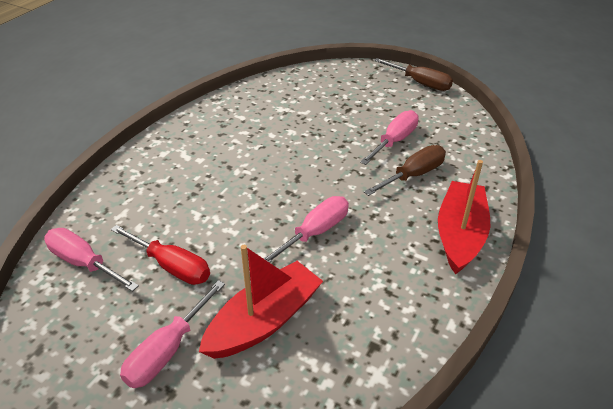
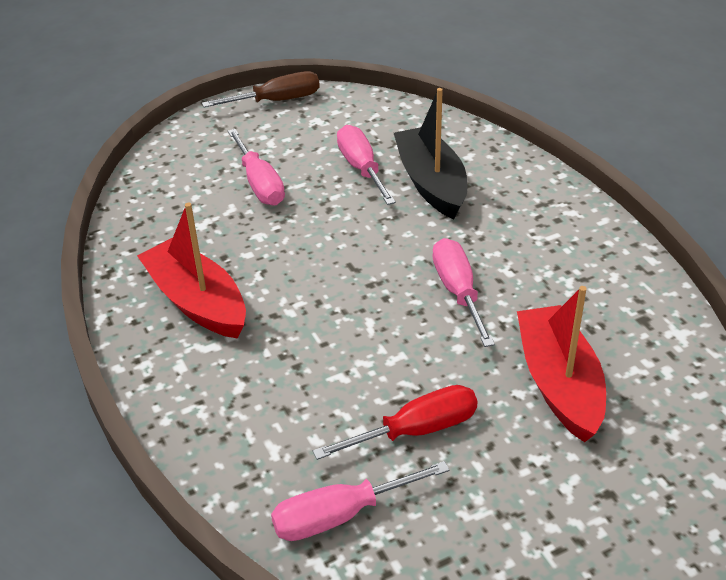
camera: 55 degrees left, 0 degrees up
pink screwdriver [120,280,225,388] -> pink screwdriver moved to [228,129,285,205]
brown screwdriver [364,145,446,196] -> black boat [394,88,467,219]
red boat [438,160,490,274] -> red boat moved to [137,203,246,339]

